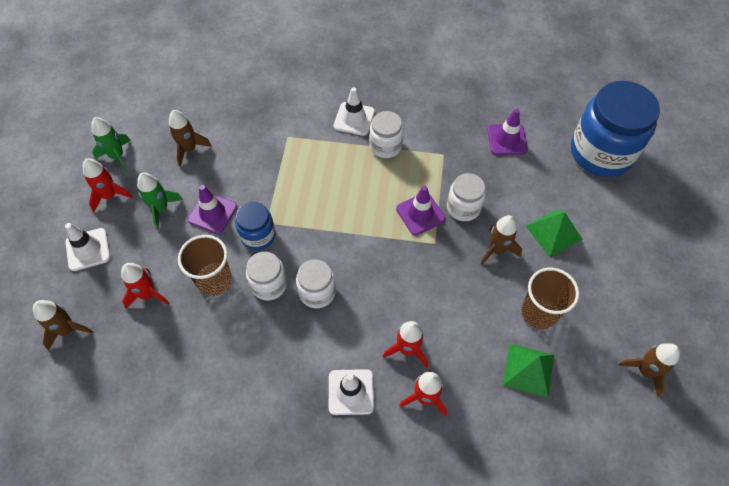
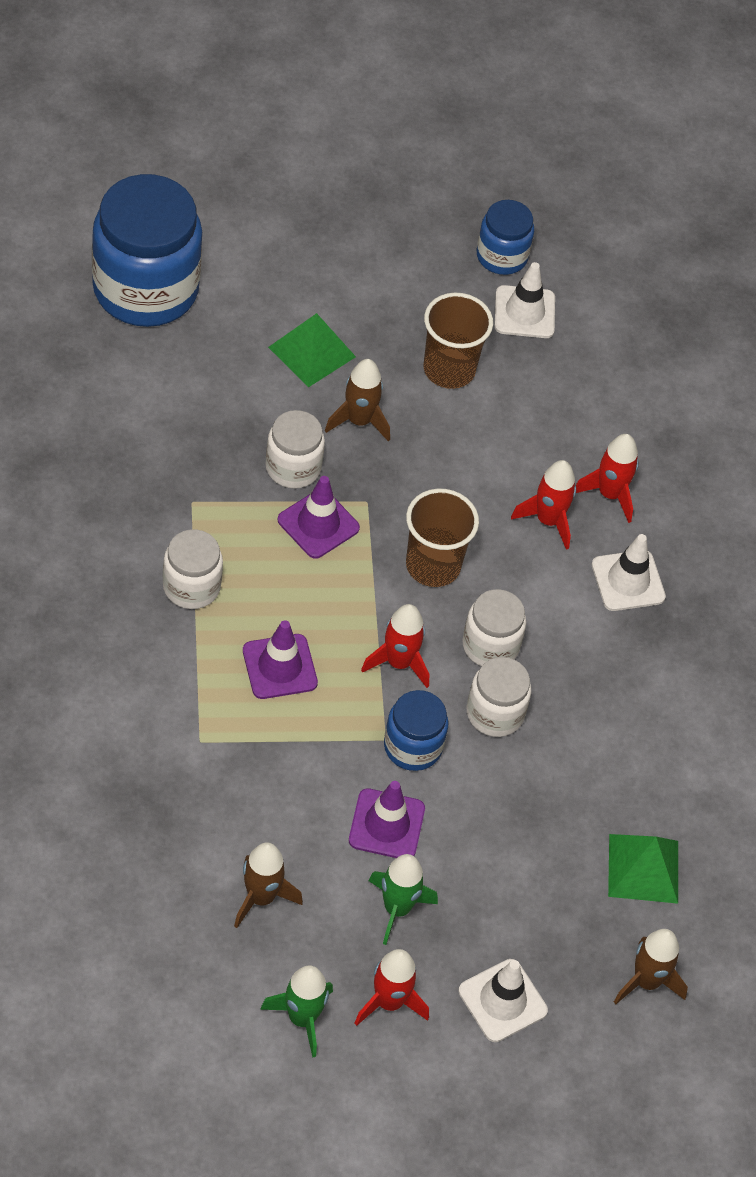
camera: 110 degrees left, 5 degrees down
red rocket [121,263,170,308] -> red rocket moved to [361,604,429,688]
brown cup [178,235,232,296] -> brown cup moved to [406,488,479,587]
white traffic cone [334,87,375,136] -> white traffic cone moved to [495,262,555,338]
purple traffic cone [488,109,528,155] -> purple traffic cone moved to [243,620,318,699]
green pyramid [503,344,554,398] -> green pyramid moved to [608,834,678,904]
brown rocket [619,343,680,396] -> blue jar [477,200,534,275]

